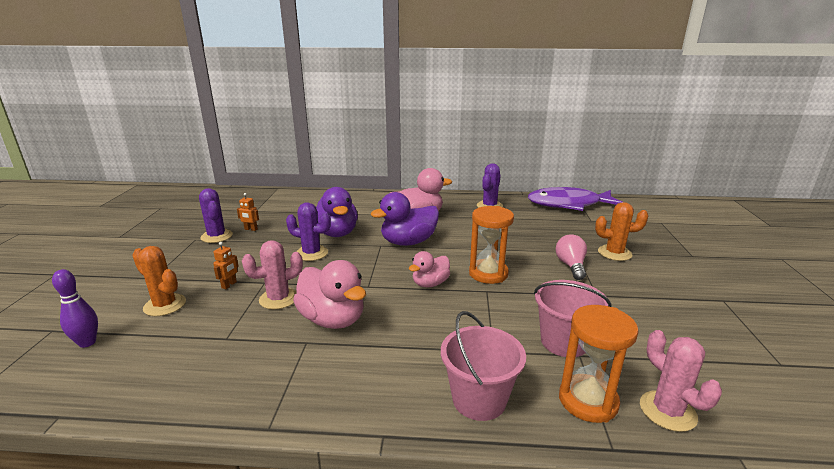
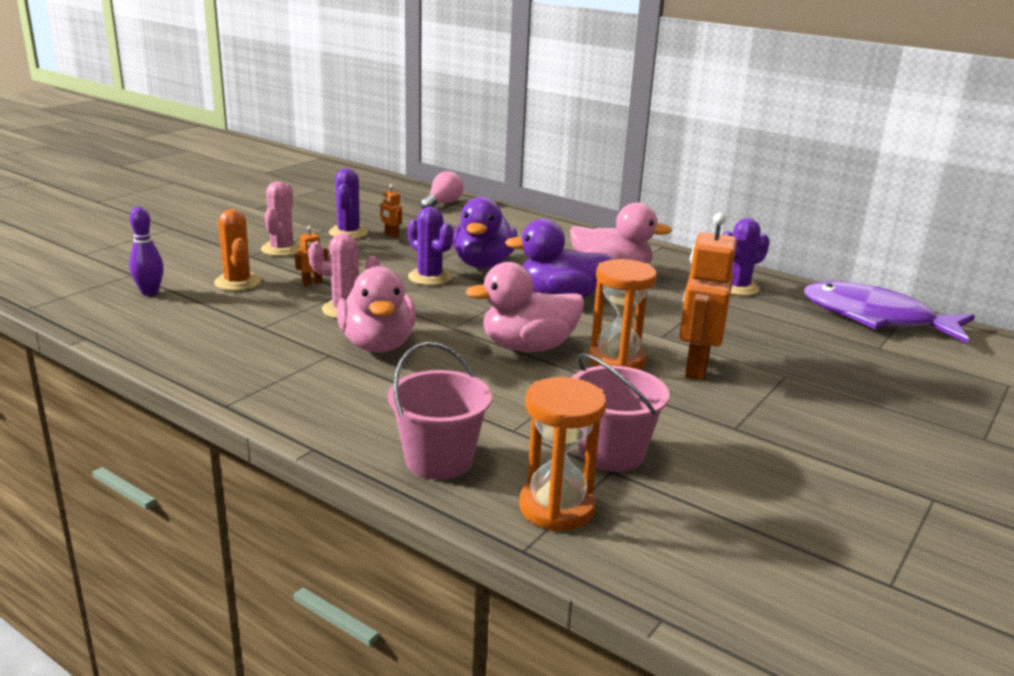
camera: 30 degrees right, 0 degrees up
pink duck [409,251,450,287] -> pink duck [466,262,584,352], size x1.64
pink light bulb [555,234,587,280] -> pink light bulb moved to [420,171,463,209]
orange cactus [595,202,648,261] -> none
pink cactus [640,330,722,432] -> pink cactus moved to [261,181,302,256]
none -> orange robot [679,213,737,380]

